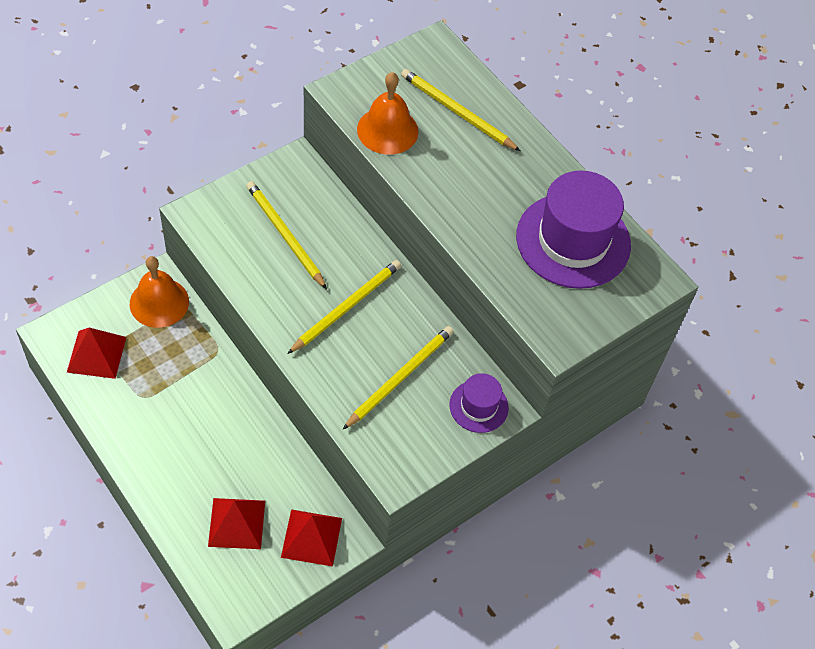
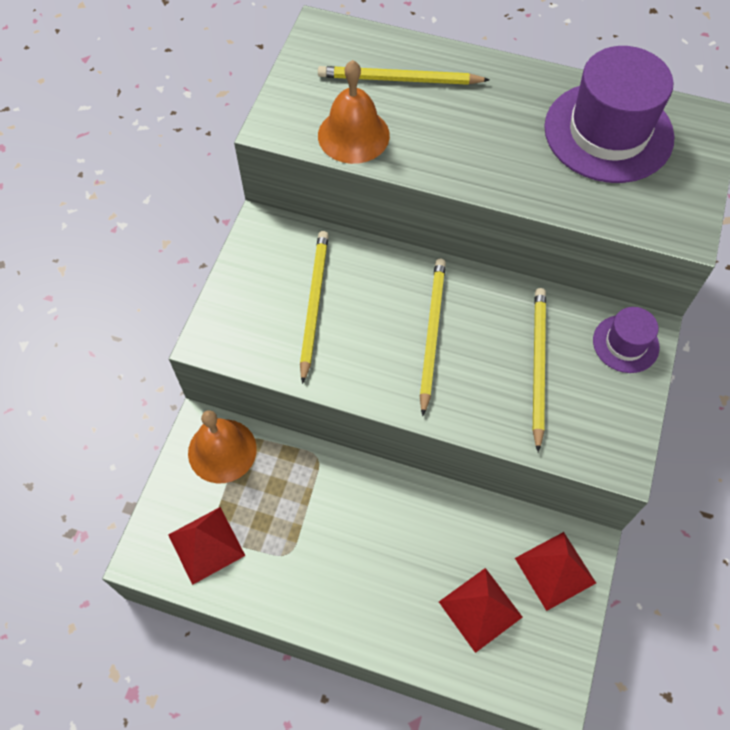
camera: 30 degrees left, 5 degrees up
yellow pencil [246,181,327,289] -> yellow pencil turned 75 degrees clockwise [300,231,329,384]

